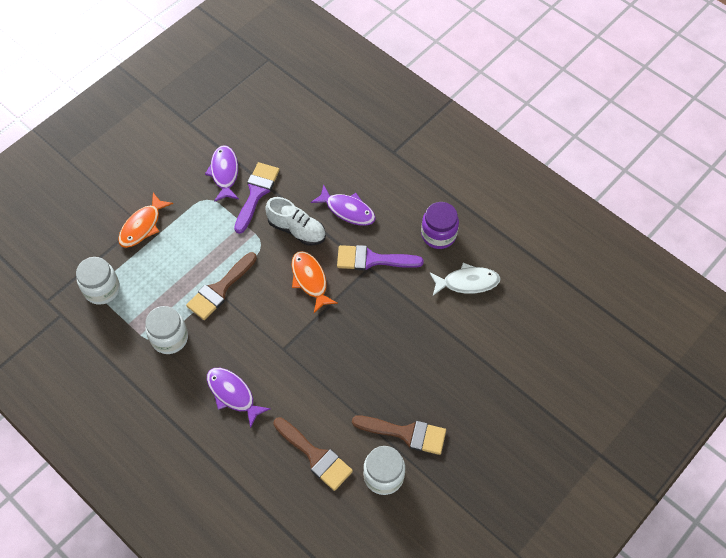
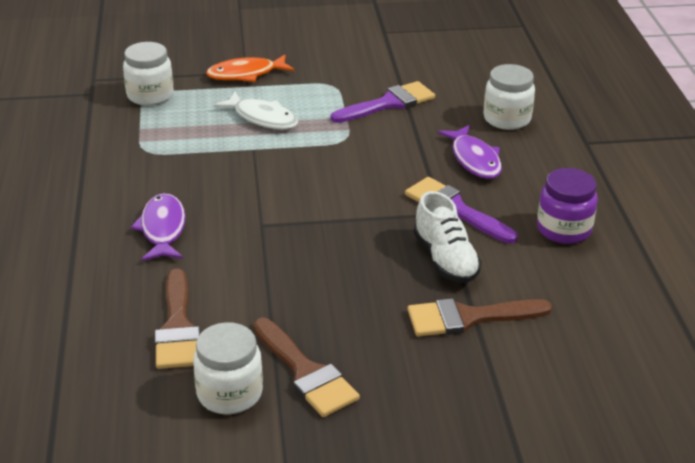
camera: 40 degrees right, 25 degrees down
white jar [145,306,188,354] -> white jar moved to [483,64,535,130]
brown brush [186,252,257,320] -> brown brush moved to [407,298,552,337]
purple fish [205,145,239,202] -> none
white shoe [265,197,326,245] -> white shoe moved to [414,191,482,283]
orange fish [292,251,338,313] -> none
white fish [430,263,500,295] -> white fish moved to [213,92,298,130]

